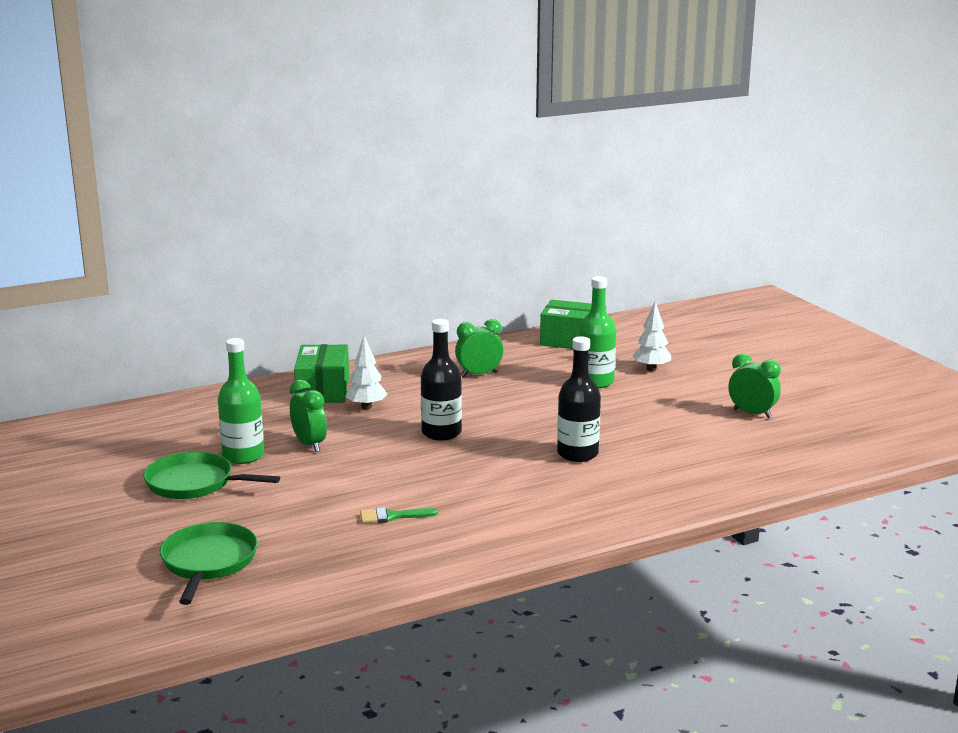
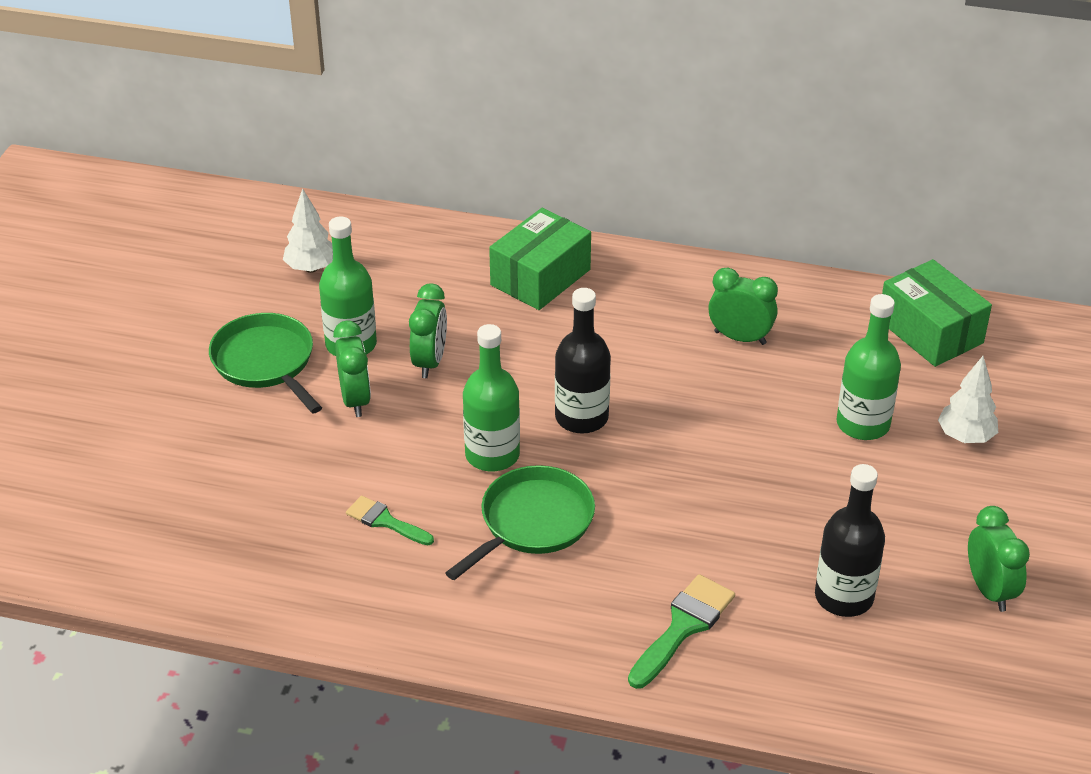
camera: 40 degrees right, 20 degrees up
green pan [160,522,258,605] -> green pan moved to [445,465,595,580]
white tree [345,336,388,409] -> white tree moved to [283,188,333,273]
black bottle [557,336,601,462] -> black bottle moved to [815,464,885,617]
none -> green clock [333,321,371,417]
none -> green bottle [463,324,520,471]
none -> green brush [628,574,735,689]

